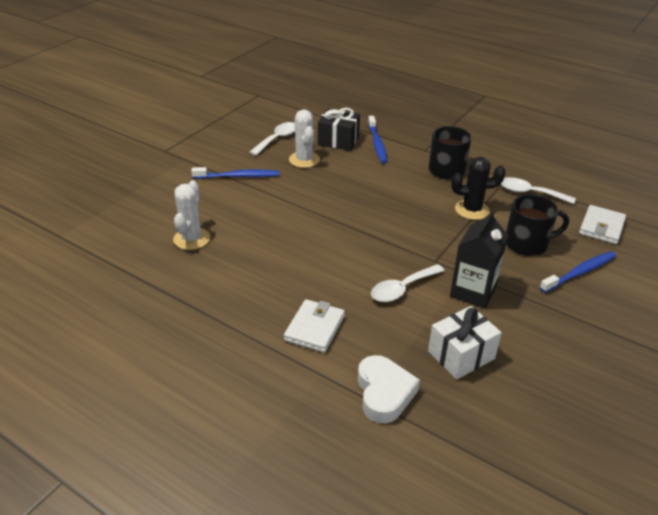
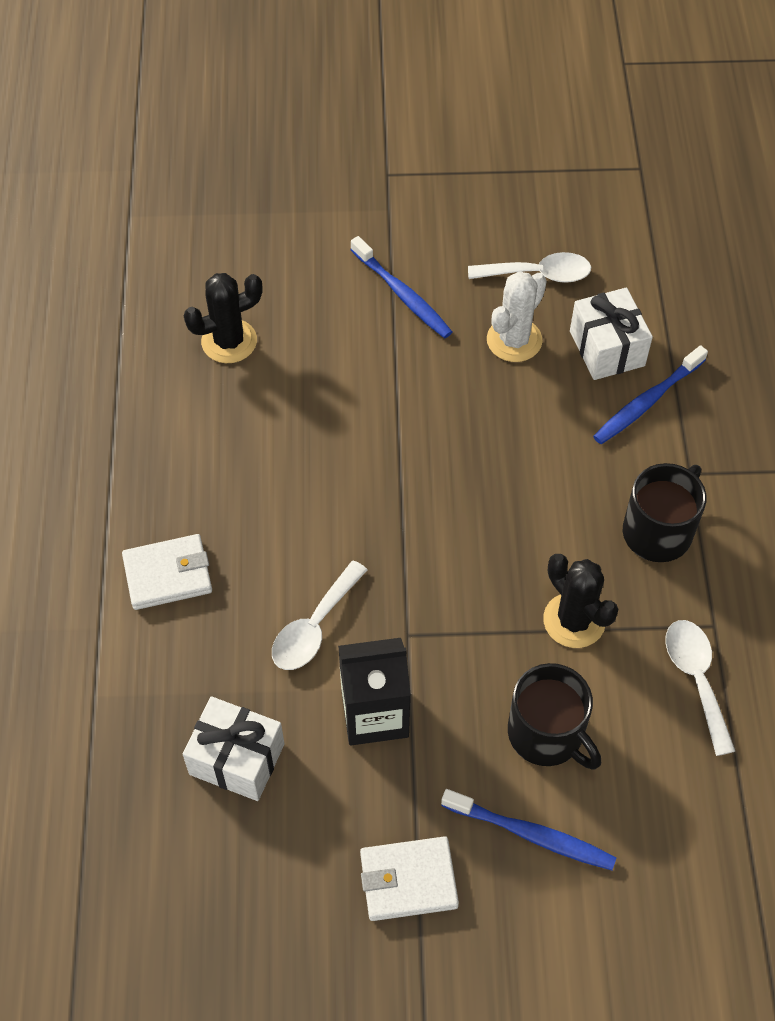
camera: 55 degrees right, 20 degrees up
white cactus [173,180,210,250] -> black cactus [184,273,263,363]
black gift [318,108,360,151] -> white gift [570,287,653,380]
white heart [358,355,420,423] -> none
white spoon [371,264,444,302] -> white spoon turned 75 degrees counterclockwise [272,560,367,670]
white wallet [579,205,626,244] -> white wallet moved to [360,836,459,921]

